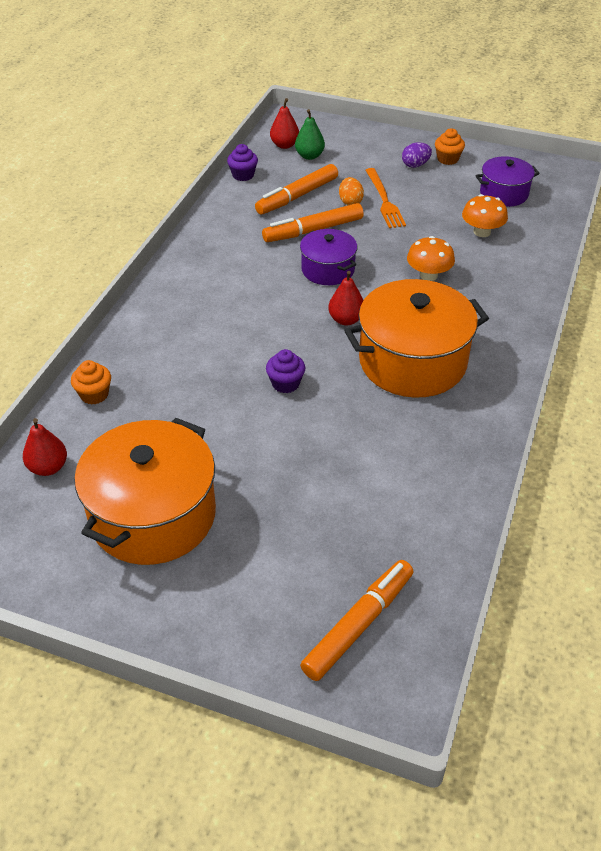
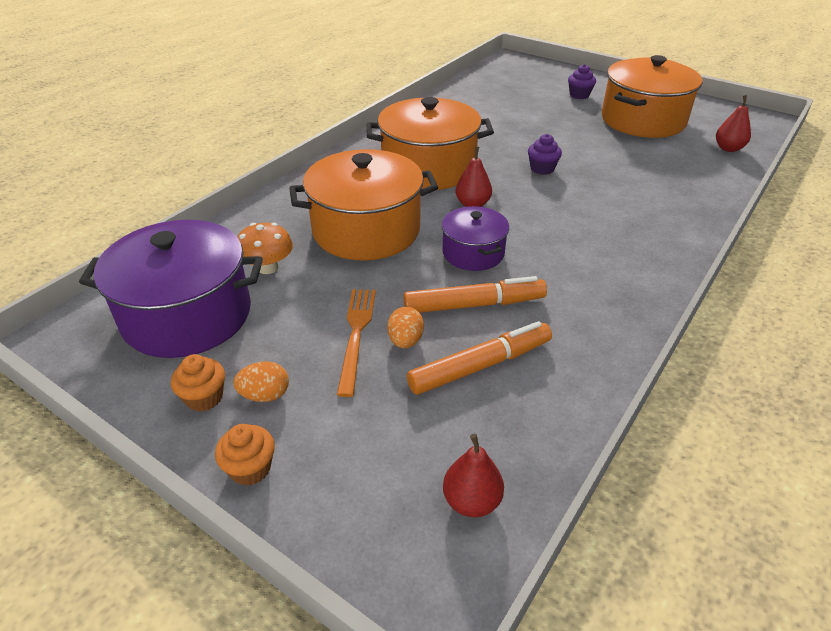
camera: 165 degrees left, 5 degrees down
orange cupcake [71,360,111,405] -> orange cupcake moved to [215,424,275,486]
purple cupcake [227,144,258,181] -> purple cupcake moved to [568,64,596,99]
green pear [295,109,325,160] -> none
orange marker [300,560,413,681] -> none
purple egg [402,142,432,168] -> orange egg [233,361,289,402]
orange mushroom [407,236,455,281] -> orange pot [289,149,438,261]
purple pot [475,156,540,207] -> purple pot [79,220,263,358], size x1.82

